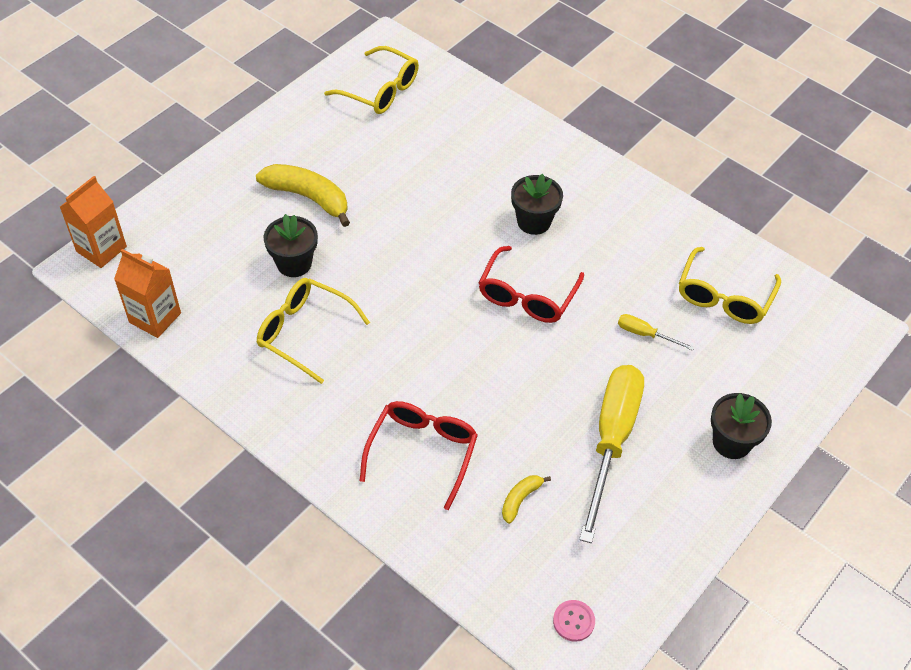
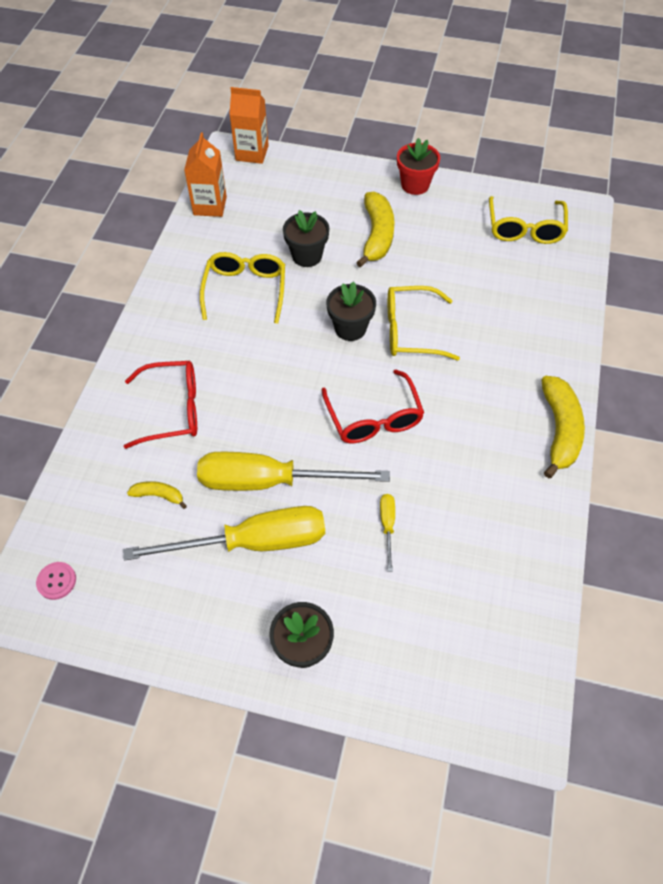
camera: 65 degrees right, 5 degrees up
red glasses [479,246,584,323] -> red glasses turned 105 degrees counterclockwise [322,370,424,443]
black flower pot [511,174,563,235] -> black flower pot moved to [326,281,376,341]
yellow glasses [679,247,781,324] -> yellow glasses moved to [388,286,460,360]
none -> yellow screwdriver [197,452,390,491]
none -> red flower pot [397,138,440,195]
none -> yellow banana [541,376,585,478]

